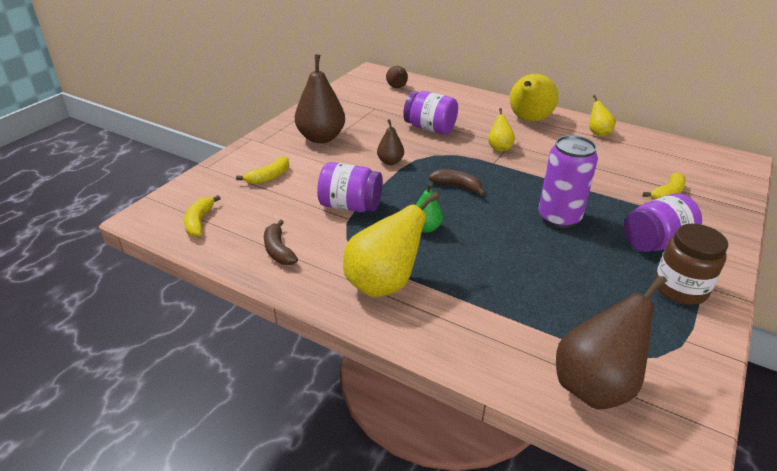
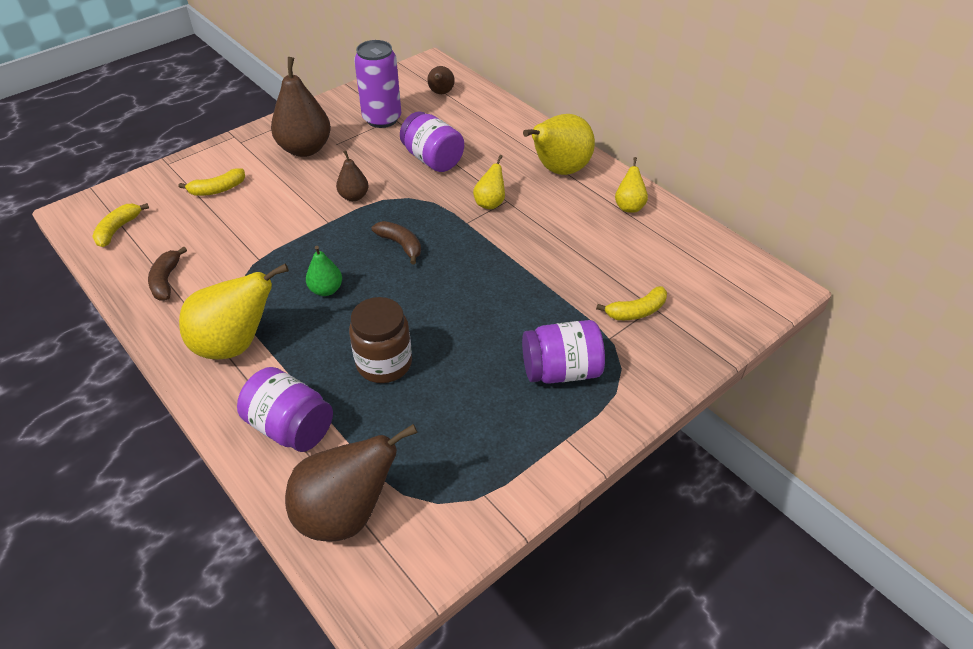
camera: 20 degrees right, 10 degrees up
purple jar [317,162,383,212] -> purple jar moved to [237,367,333,452]
purple can [539,135,598,228] -> purple can moved to [354,40,401,128]
brown jar [655,224,728,305] -> brown jar moved to [349,297,412,383]

